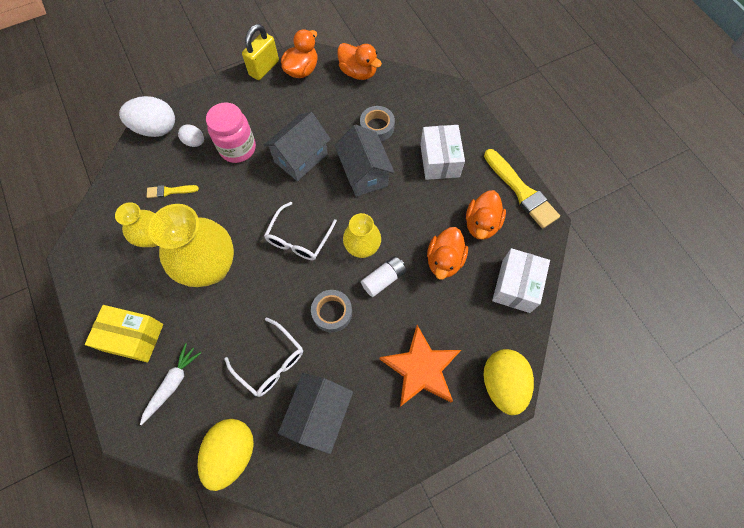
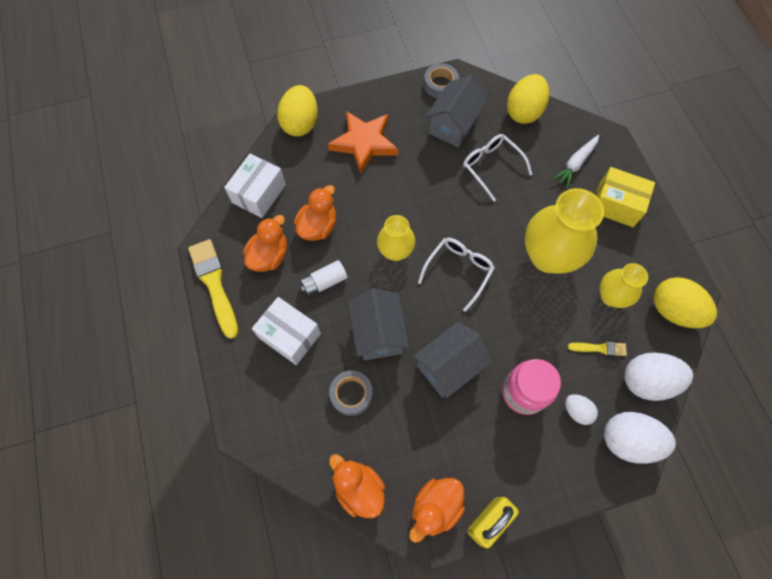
camera: 170 degrees left, 0 degrees up
grey tape [311,290,352,332] -> grey tape moved to [424,63,459,98]
white battery [361,256,406,297] -> white battery moved to [300,260,347,297]
white box [420,125,465,180] -> white box turned 60 degrees counterclockwise [252,297,321,365]
none -> white egg [624,353,693,401]
none -> yellow egg [653,277,717,328]

